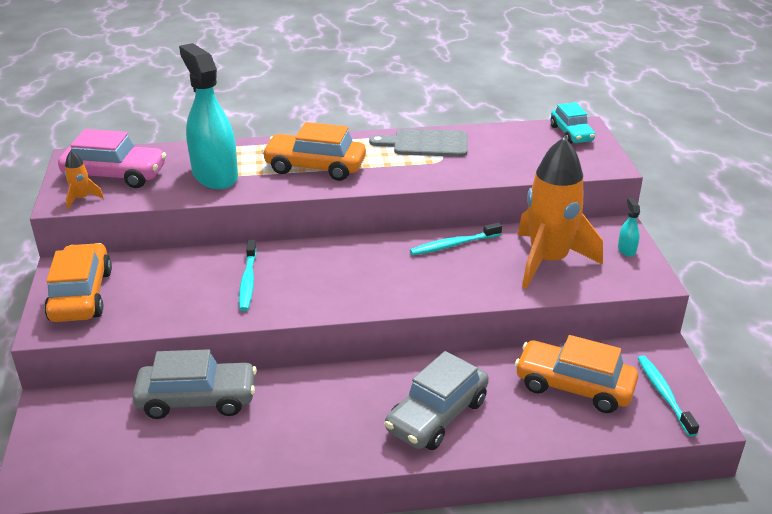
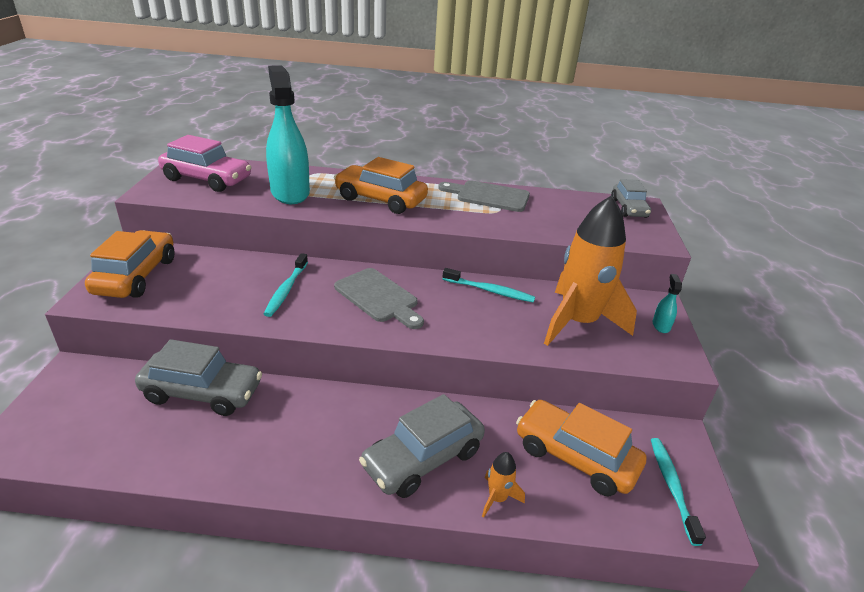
camera: 10 degrees right, 0 degrees up
orange rocket [65,150,104,209] -> orange rocket moved to [482,452,525,517]
turquoise toothbrush [410,223,502,255] -> turquoise toothbrush turned 150 degrees counterclockwise [443,268,535,303]
turquoise car [550,102,595,144] -> grey car [611,179,651,218]
none -> grey cutting board [334,268,424,329]

